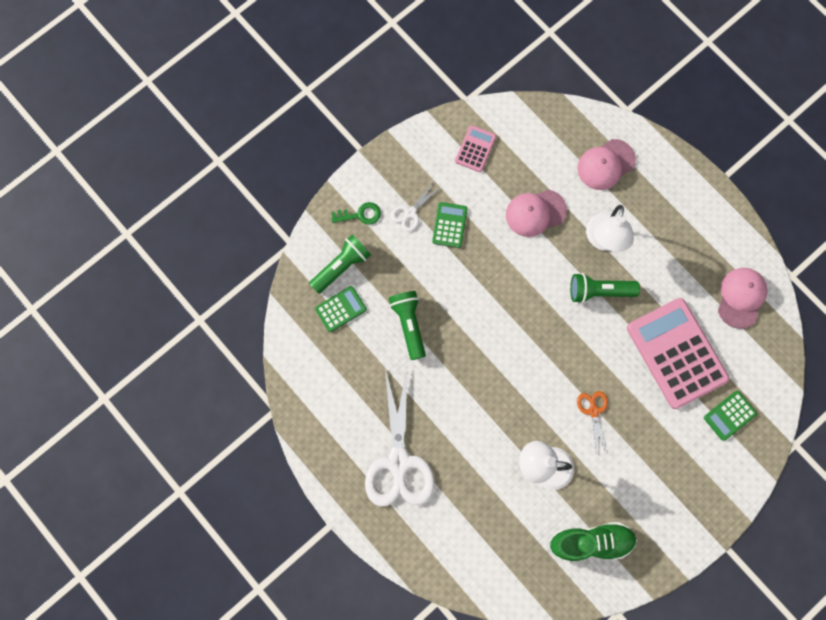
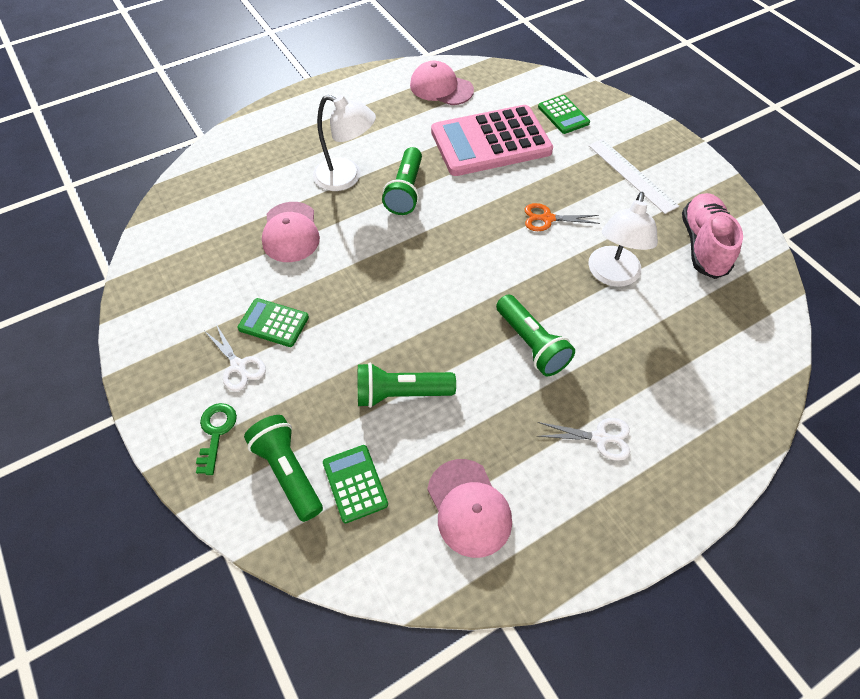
camera: 80 degrees left, 20 degrees down
white scissors [365,369,435,507] -> white scissors [537,418,630,461], size x0.45
pink calculator [455,125,496,172] -> none
green shoe [550,522,637,561] -> pink shoe [682,193,743,279]
pink cap [578,139,636,190] -> pink cap moved to [427,459,512,558]
none -> green flashlight [496,294,575,376]
none -> white ruler [589,139,679,214]

